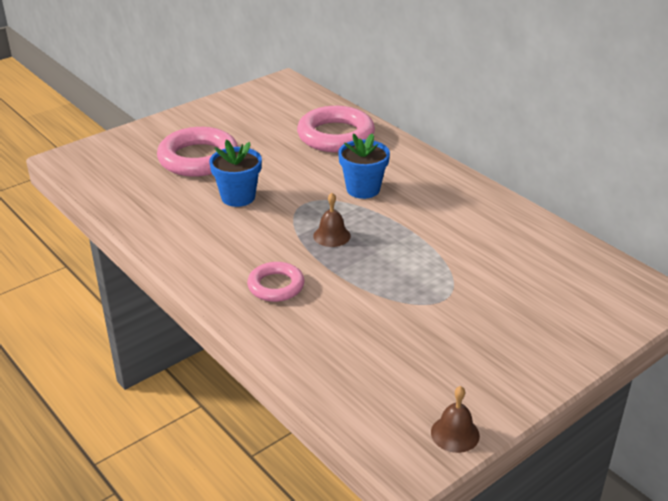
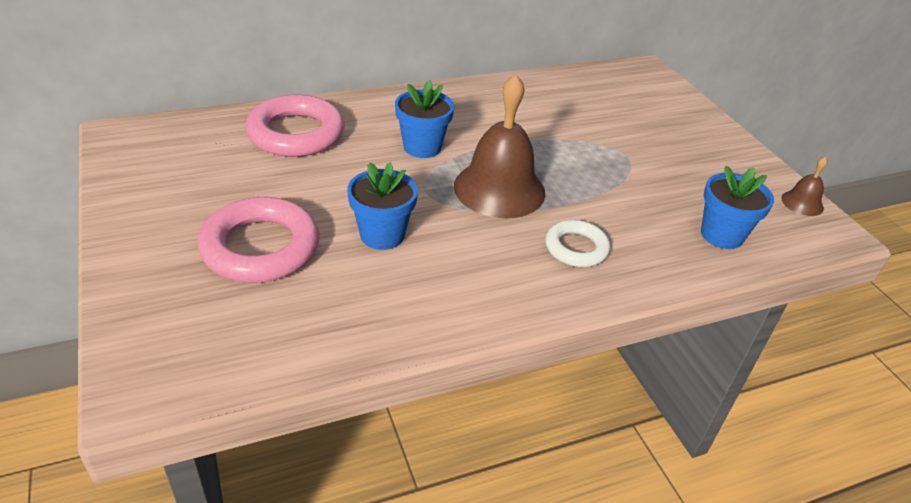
camera: 75 degrees left, 5 degrees up
pink ring [247,262,304,302] -> white ring [545,220,610,267]
brown bell [313,193,351,247] -> brown bell [454,74,545,218], size x2.19
none -> blue flower pot [701,166,774,249]

